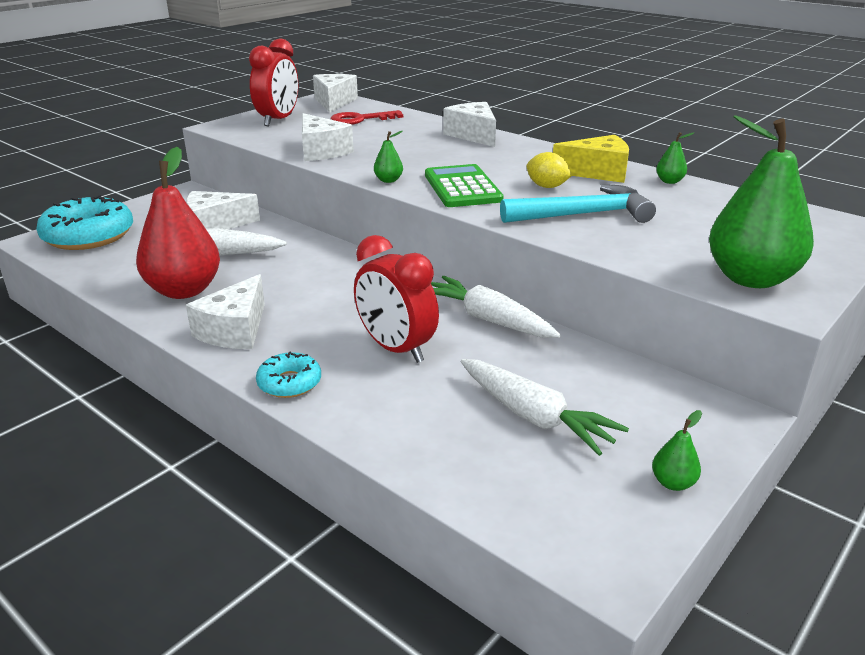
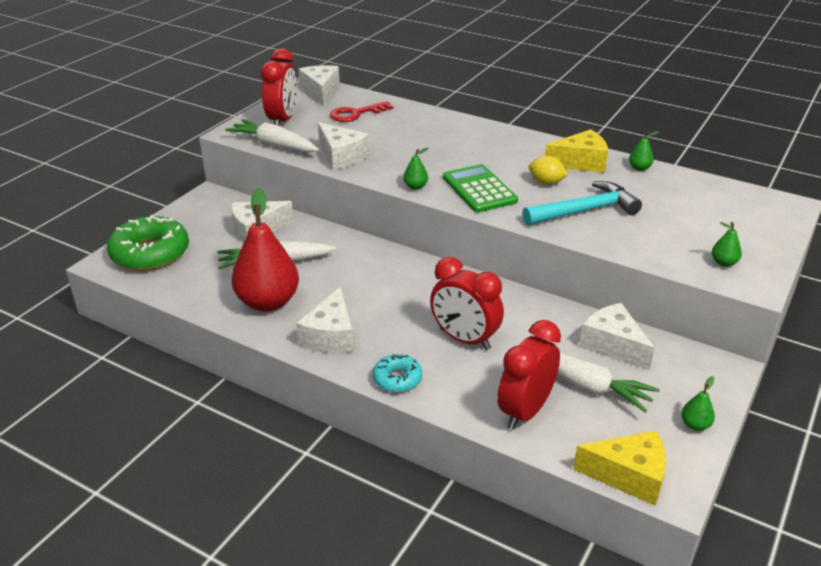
camera: 10 degrees left, 5 degrees up
turquoise donut [36,195,133,250] -> green donut [107,215,189,271]
white carrot [431,276,561,338] -> white carrot moved to [225,119,319,152]
white cheese [443,102,496,147] -> white cheese moved to [579,303,655,370]
green pear [709,115,814,288] -> green pear [712,222,742,267], size x0.41
none -> red clock [497,320,561,430]
none -> yellow cheese [573,431,666,505]

